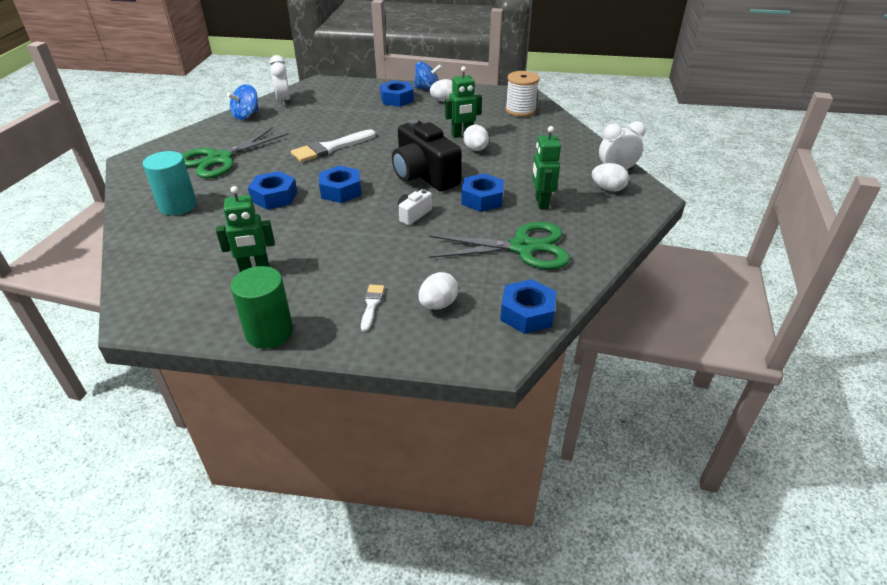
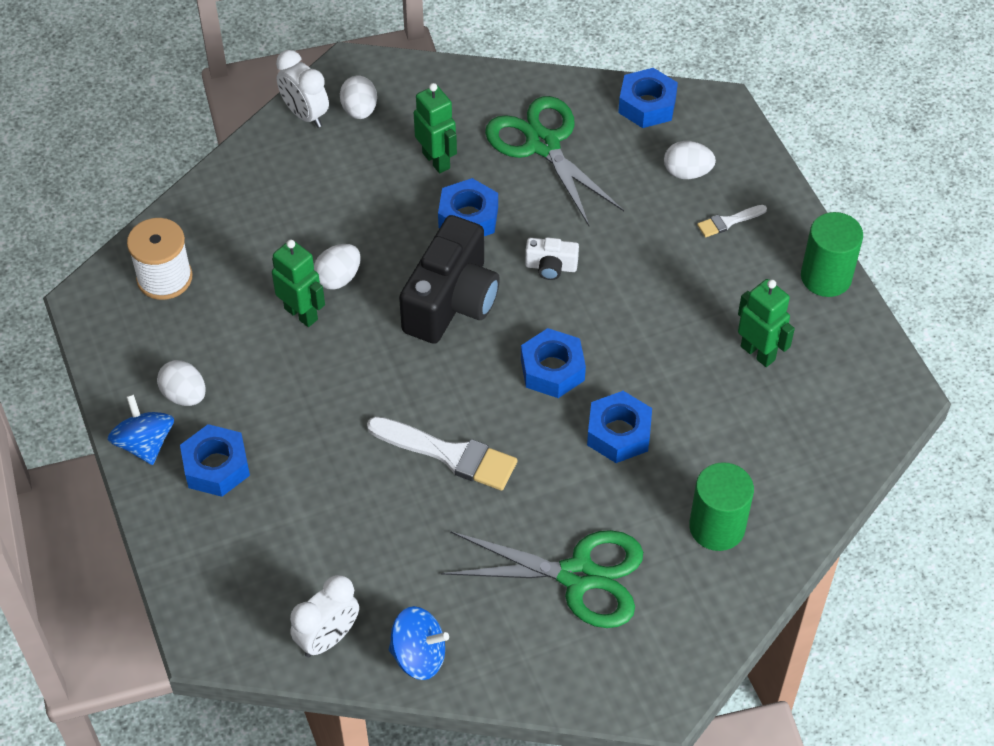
camera: 120 degrees left, 15 degrees up
turquoise cylinder [143,151,197,216] -> green cylinder [689,462,754,551]
green robot [532,126,561,209] -> green robot turned 90 degrees counterclockwise [414,83,457,174]

